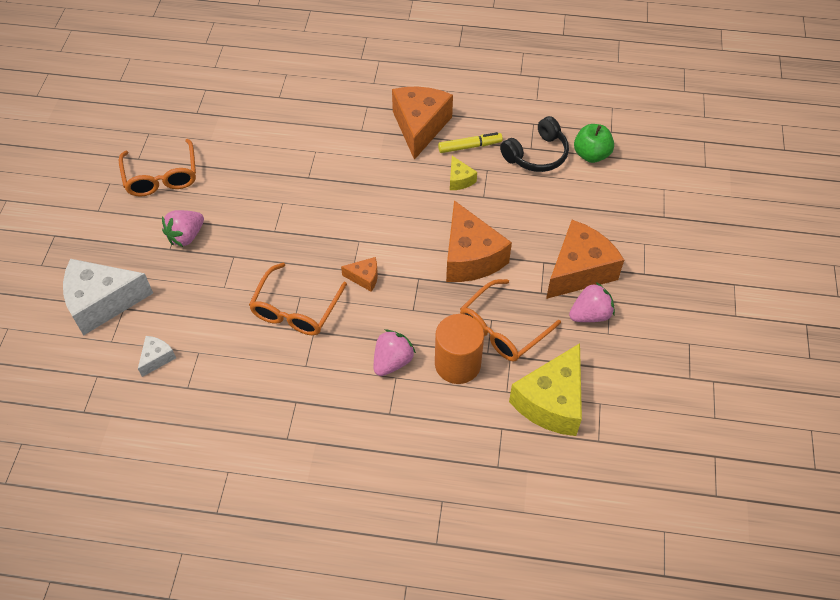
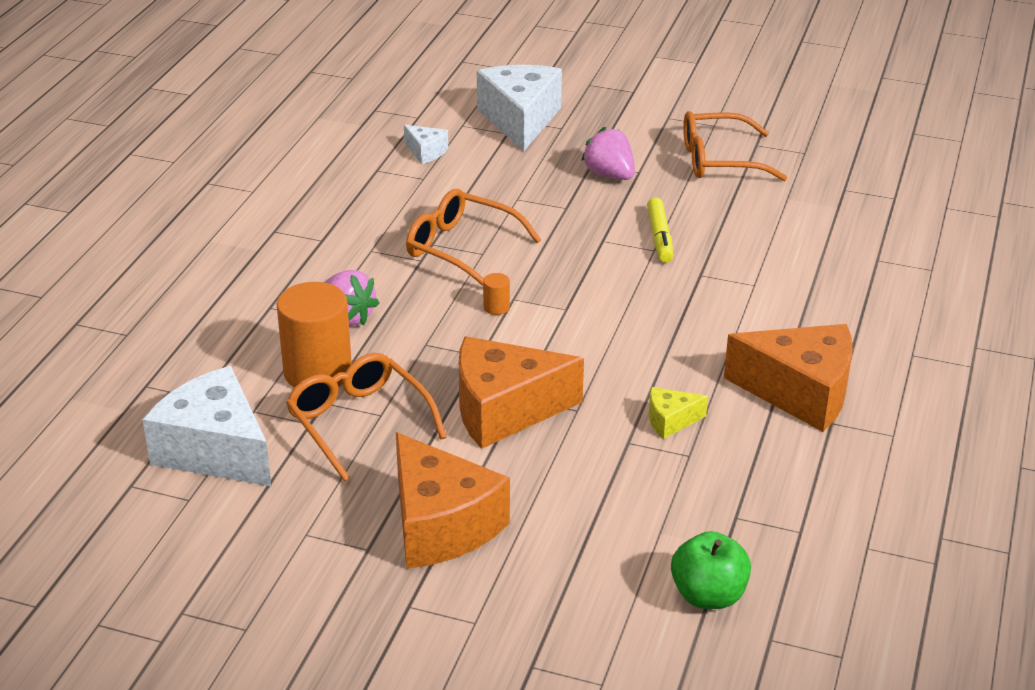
camera: 100 degrees right, 20 degrees down
orange cheese [341,257,378,292] -> orange cylinder [483,273,510,315]
yellow marker [438,132,503,153] -> yellow marker moved to [647,197,673,263]
black headphones [500,116,569,172] -> none
yellow cheese [509,343,582,436] -> white cheese [142,366,271,486]
pink strawberry [569,282,615,322] -> none

